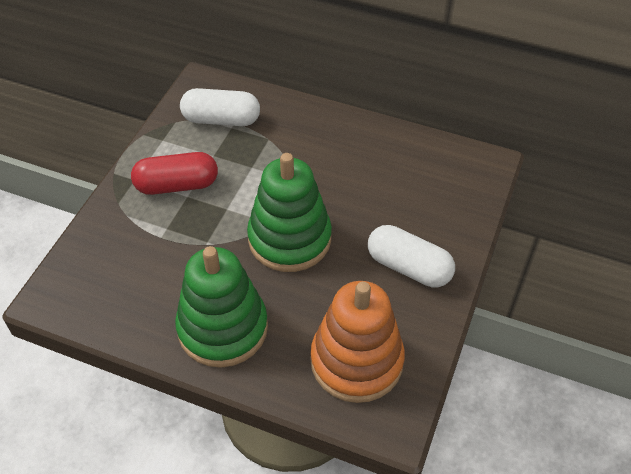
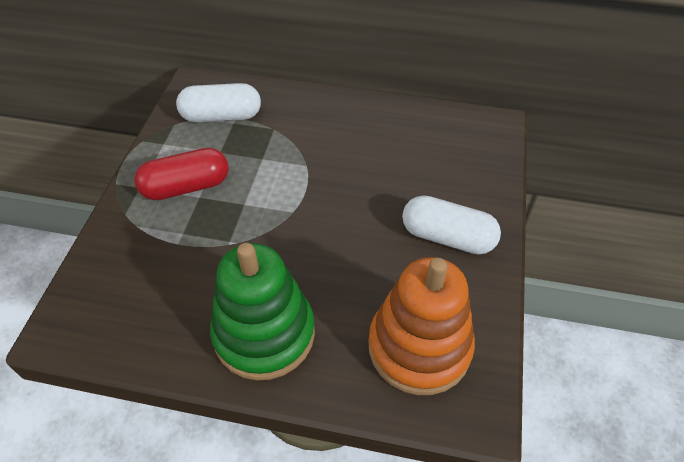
camera: 10 degrees left, 0 degrees up
green stacking toy [247,153,332,272] -> none

